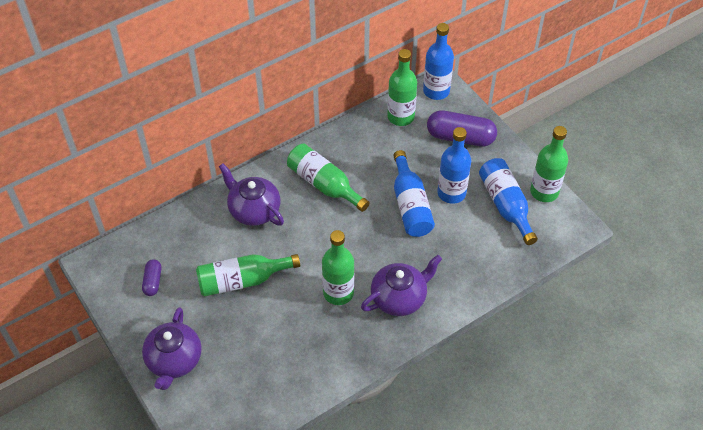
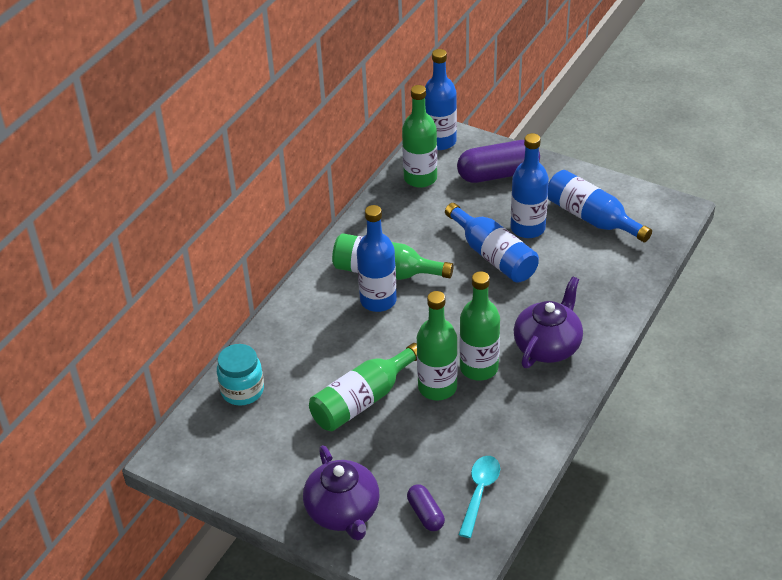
camera: 25 degrees left, 10 degrees down
purple capsule [142,259,161,296] -> purple capsule moved to [407,485,445,531]
purple teapot [219,163,284,226] -> none
green bottle [530,126,568,202] -> green bottle moved to [417,291,458,401]
none -> turquoise jar [217,344,264,405]
none -> blue bottle [357,205,397,312]
none -> turquoise spoon [458,456,500,538]

